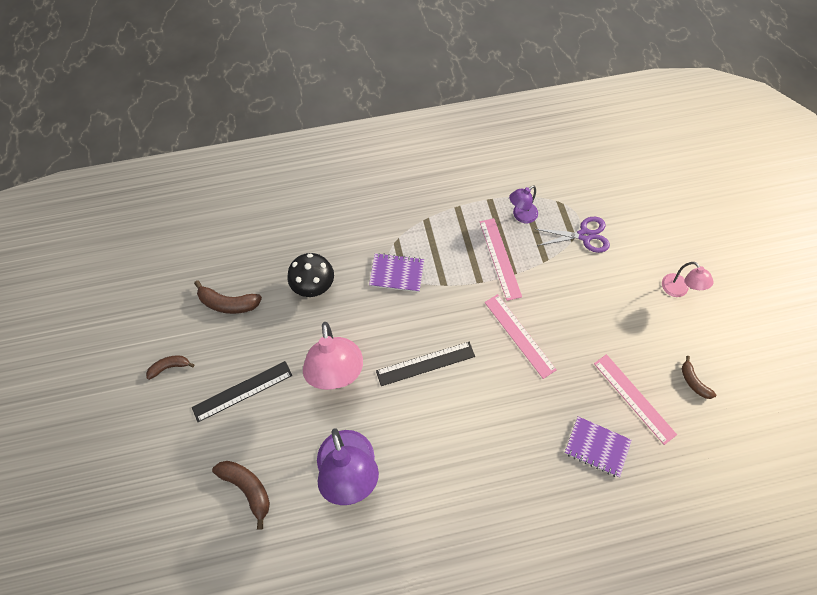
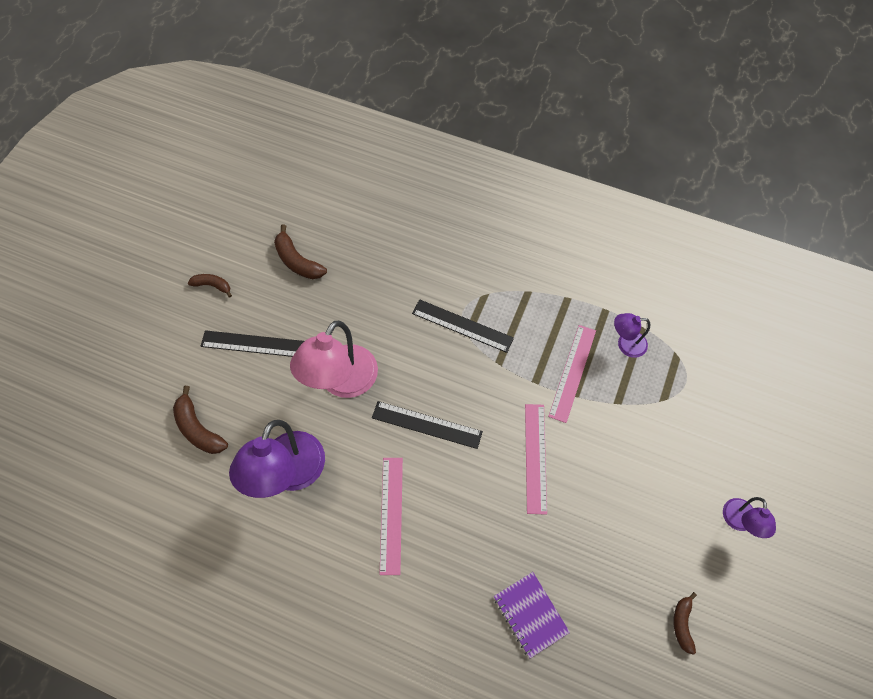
camera: 35 degrees right, 0 degrees up
brown banana [212,461,270,530] -> brown banana turned 150 degrees clockwise [173,386,228,454]
black mushroom [287,253,334,297] -> none
purple notebook [369,253,424,292] -> black ruler [412,299,514,353]
purple scissors [536,217,610,253] -> none
pink ruler [594,354,677,445] -> pink ruler moved to [379,458,403,575]
pink lamp [662,262,714,297] -> purple lamp [723,497,776,538]

